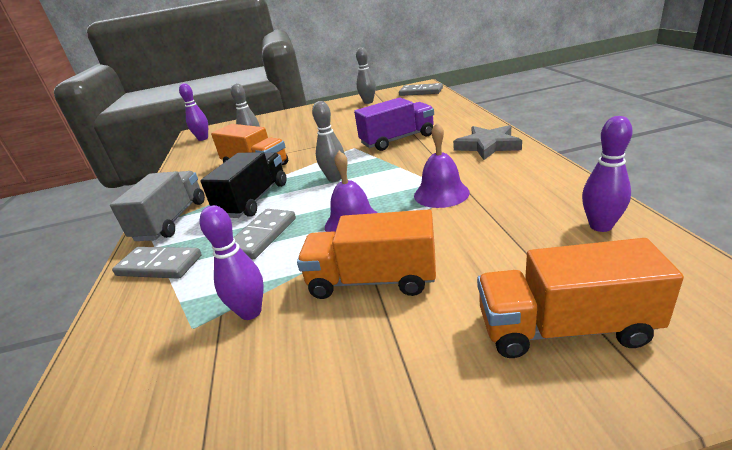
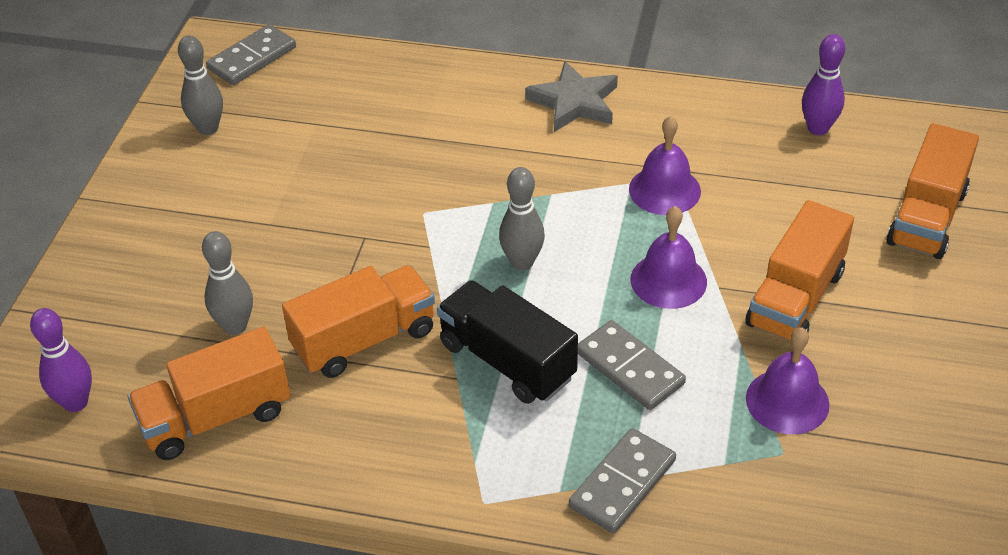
camera: 70 degrees left, 15 degrees up
grey truck [110,171,205,241] -> none
purple bowling pin [199,205,264,320] -> purple bell [746,327,830,434]
purple truck [354,97,434,151] -> none
none -> orange truck [128,327,291,460]

